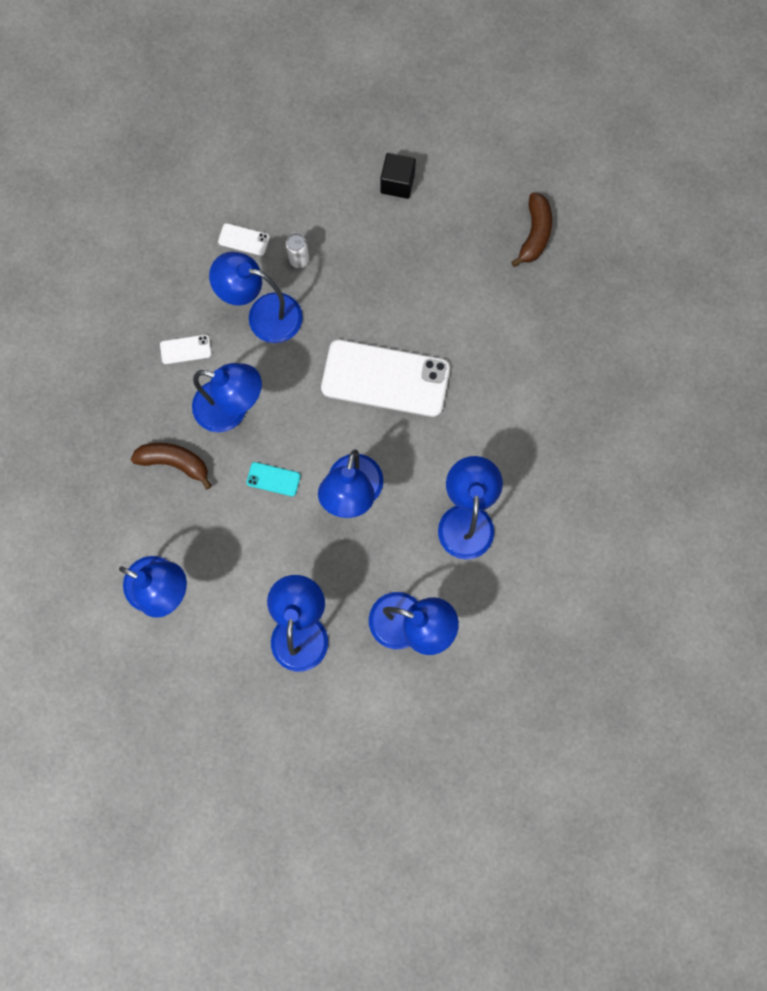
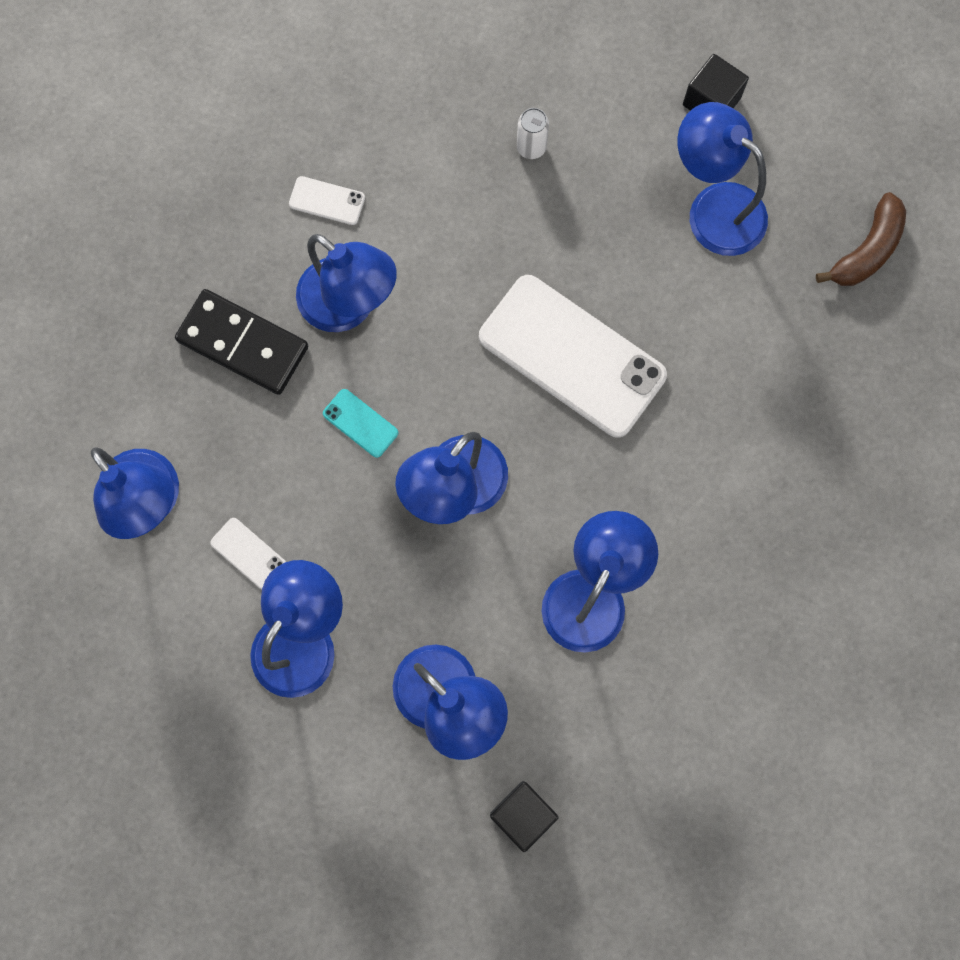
camera: 25 degrees right, 0 degrees up
brown banana [131,443,212,489] -> black domino [175,289,308,395]
blue lamp [209,251,303,343] -> blue lamp moved to [677,102,768,256]
white phone [218,223,270,256] -> white phone moved to [210,518,286,589]
none -> black cube [490,781,559,852]

